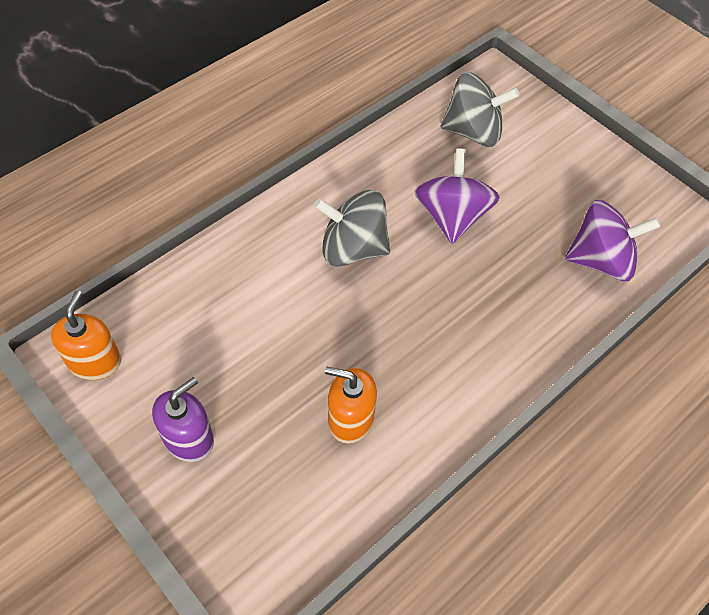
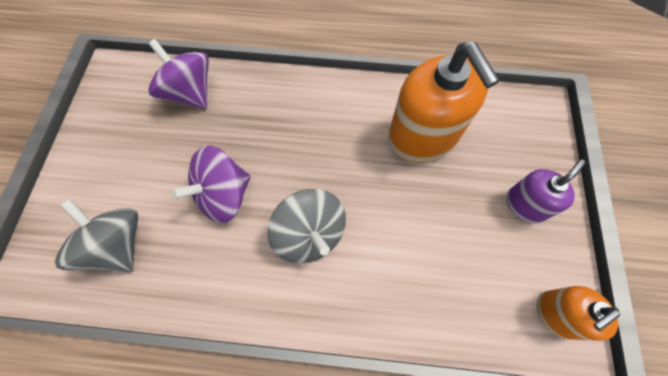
camera: 130 degrees left, 10 degrees up
purple soap dispenser [152,377,214,462] -> purple soap dispenser turned 135 degrees clockwise [506,160,585,223]
orange soap dispenser [325,367,377,444] -> orange soap dispenser [388,42,500,163], size x1.85

